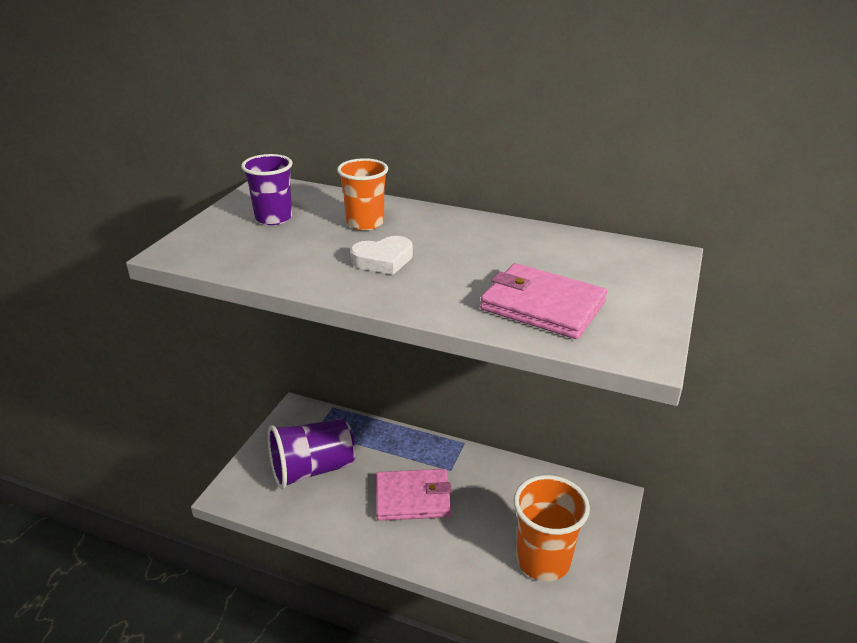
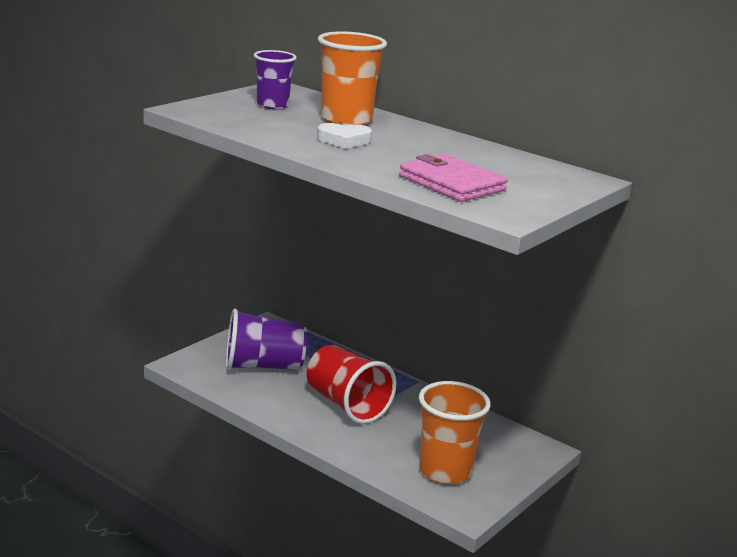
camera: 15 degrees right, 10 degrees down
orange cup [337,158,388,230] -> orange cup [318,31,387,125], size x1.57
pink wallet [376,469,452,521] -> red cup [307,345,396,424]

